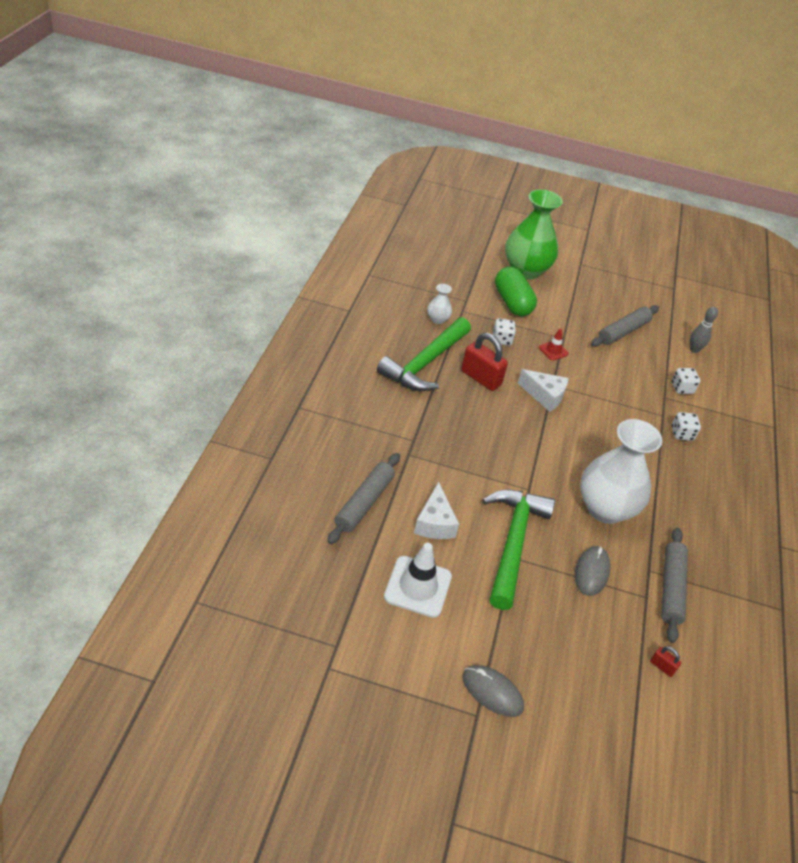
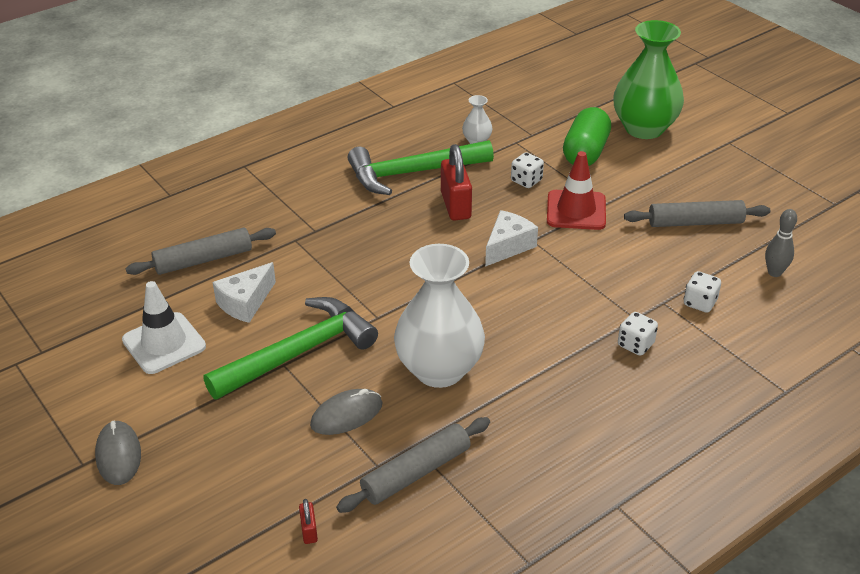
camera: 45 degrees right, 5 degrees down
white cheese [518,369,568,412] -> white cheese turned 120 degrees counterclockwise [485,210,538,267]
red traffic cone [539,329,569,361] -> red traffic cone [547,151,606,230], size x1.88

